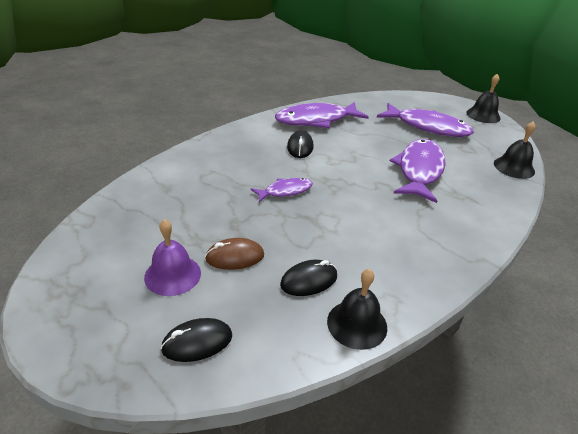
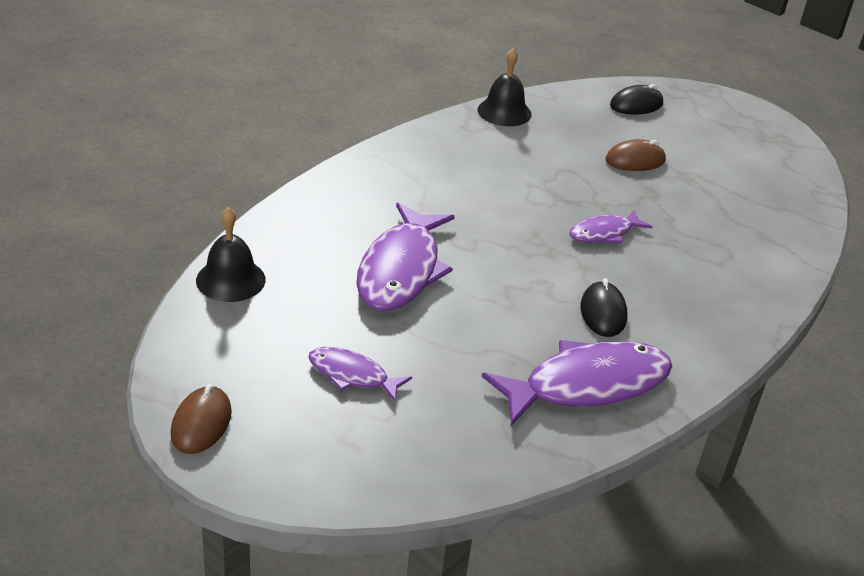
camera: 175 degrees right, 0 degrees up
purple bell [144,219,201,296] -> none
black mouse [280,260,337,296] -> none
purple fish [377,103,474,137] -> purple fish [308,347,412,402], size x0.54
black bell [466,74,501,123] -> brown mouse [171,384,232,454]

